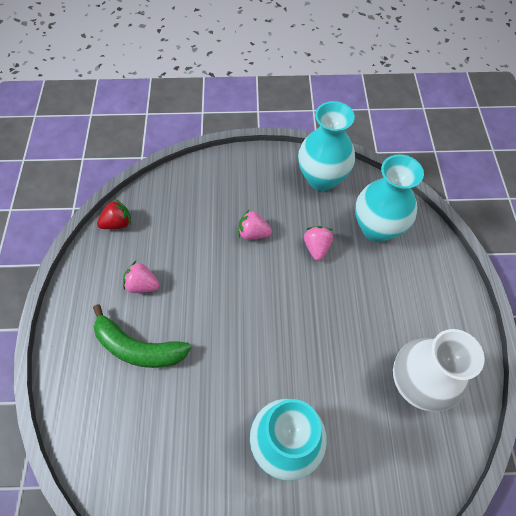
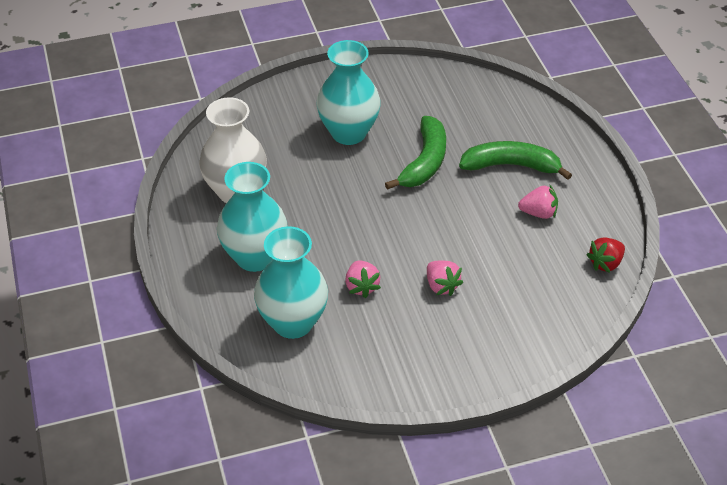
camera: 165 degrees right, 15 degrees down
pink strawberry [238,210,272,240] -> pink strawberry turned 60 degrees clockwise [427,261,463,296]
turquoise vase [298,101,355,191] -> turquoise vase moved to [217,162,288,272]
none -> green banana [385,116,446,190]

